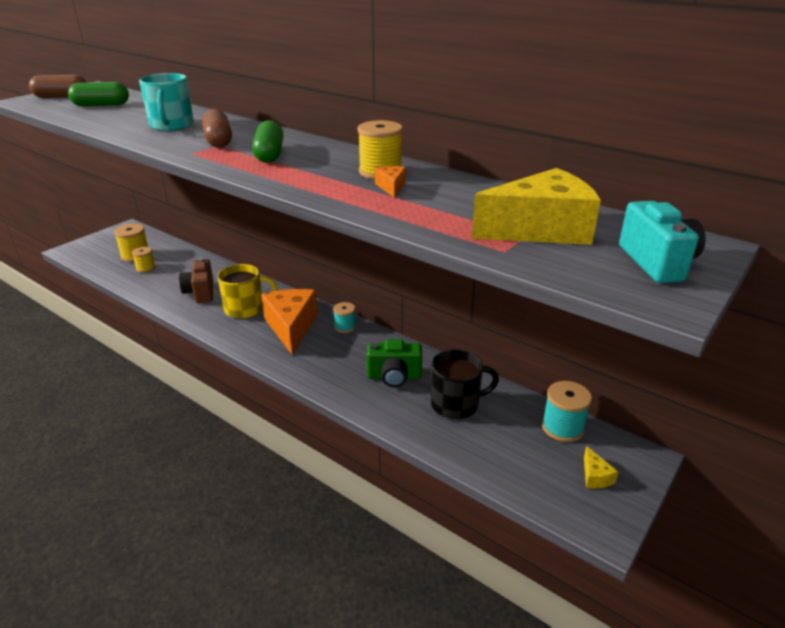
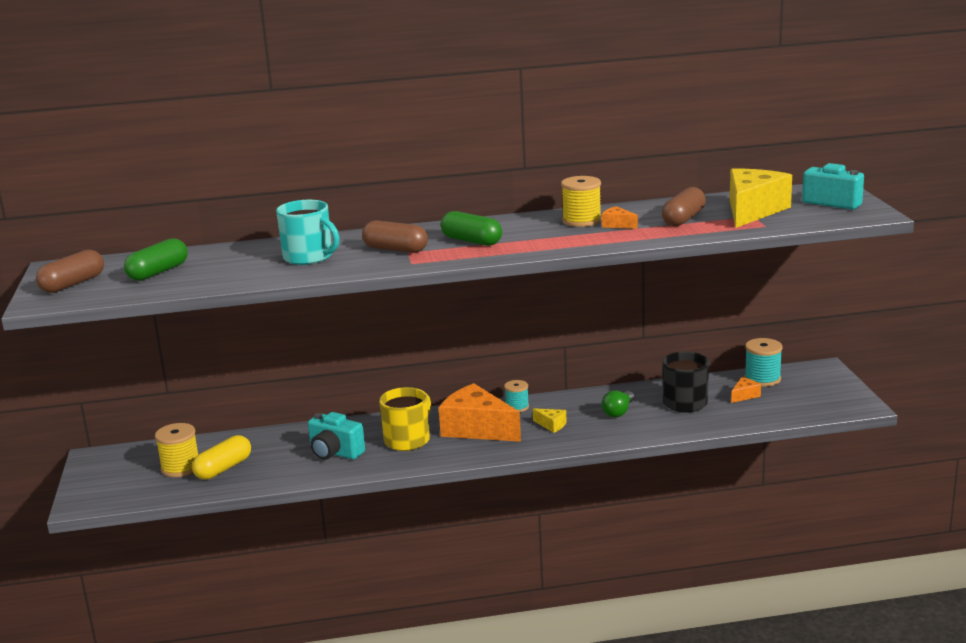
camera: 45 degrees left, 10 degrees down
yellow spool [132,247,156,273] -> yellow capsule [192,435,251,480]
brown camera [179,258,213,303] -> turquoise camera [308,412,365,460]
green camera [366,339,422,387] -> green light bulb [601,390,634,417]
yellow cheese [584,446,618,488] -> yellow cheese moved to [533,408,567,433]
none -> brown capsule [662,187,706,226]
none -> orange cheese [731,377,761,403]

